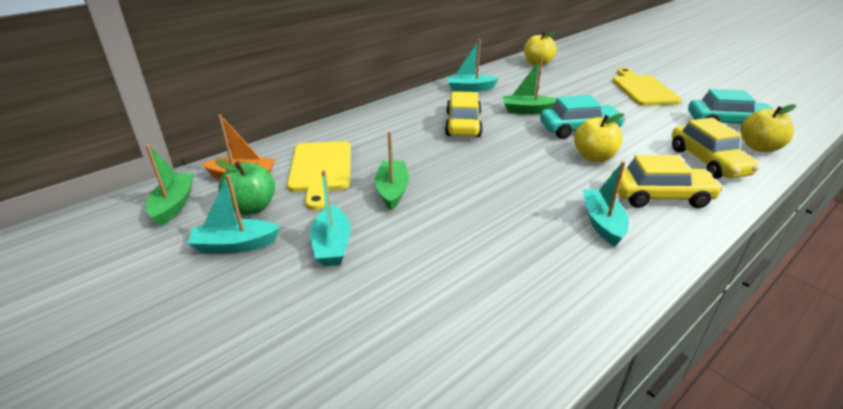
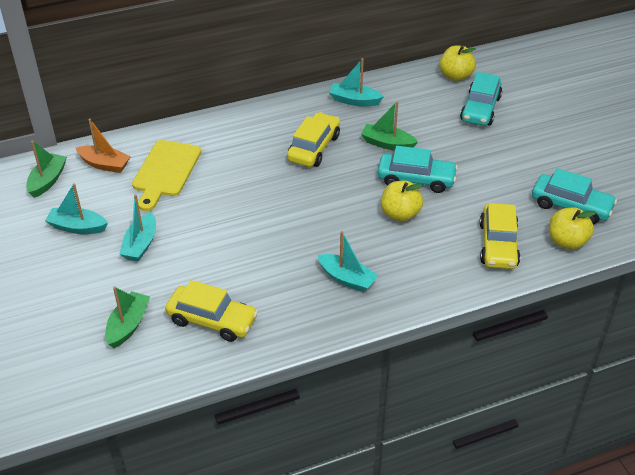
camera: 20 degrees right, 10 degrees up
green apple [215,160,275,215] -> none
green boat [374,131,409,210] -> green boat moved to [105,286,150,348]
turquoise boat [583,161,629,247] -> turquoise boat turned 105 degrees clockwise [317,231,379,292]
yellow cutting board [612,68,682,106] -> none
yellow car [612,155,723,208] -> yellow car moved to [165,280,258,342]
none -> turquoise car [460,72,502,126]

